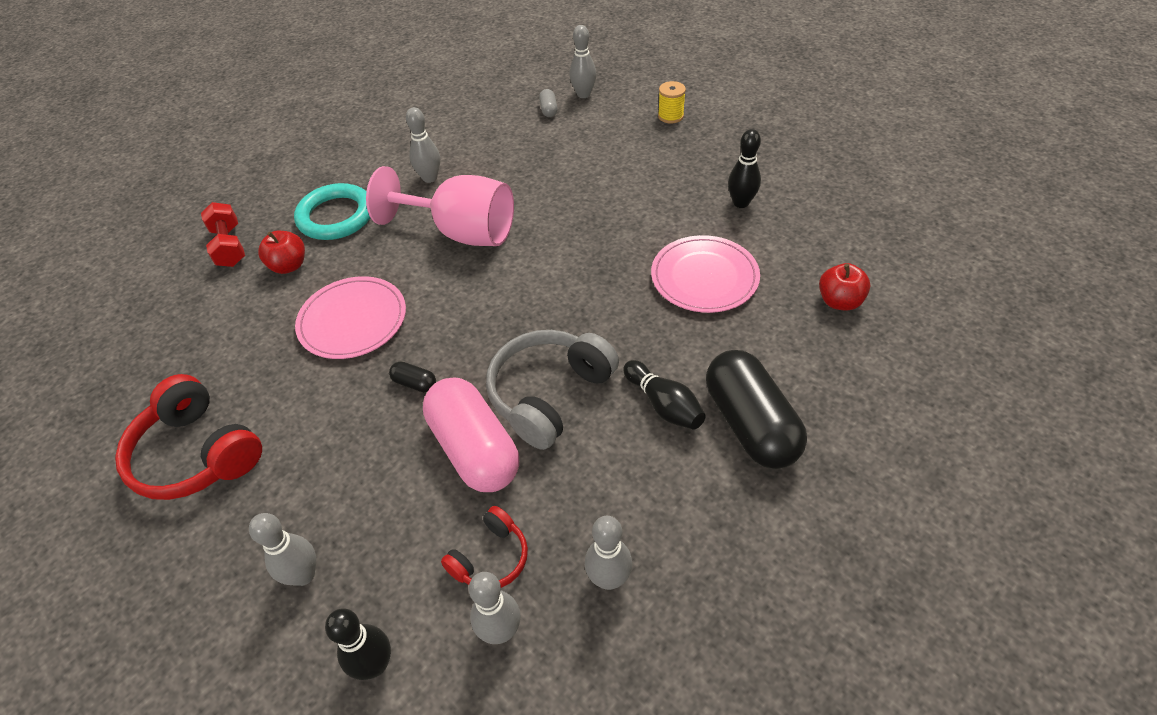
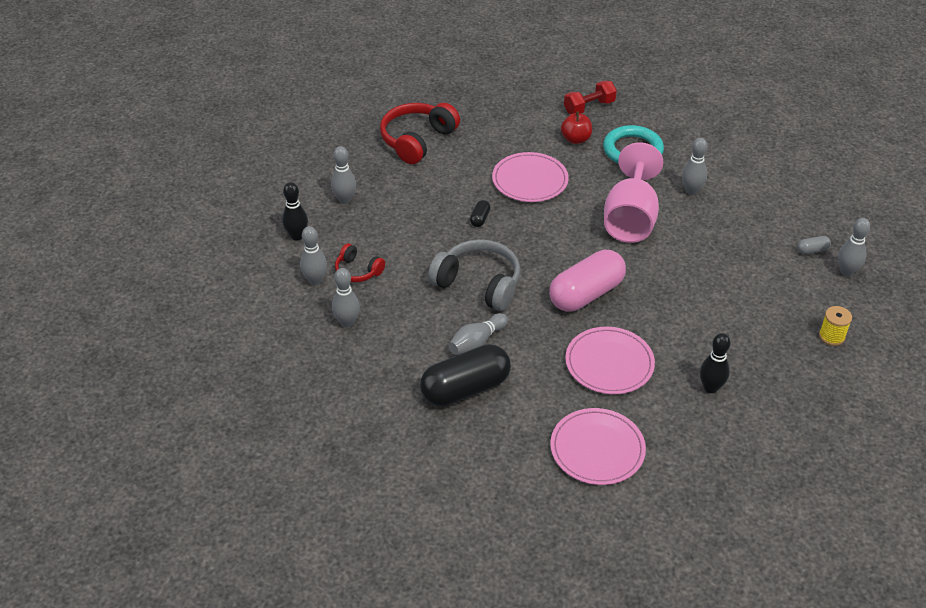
camera: 80 degrees right, 5 degrees down
pink capsule [423,377,519,492] -> pink capsule moved to [549,250,626,312]
black bowling pin [623,360,706,430] -> grey bowling pin [448,313,508,355]
red apple [819,263,871,311] -> pink plate [550,408,646,485]

